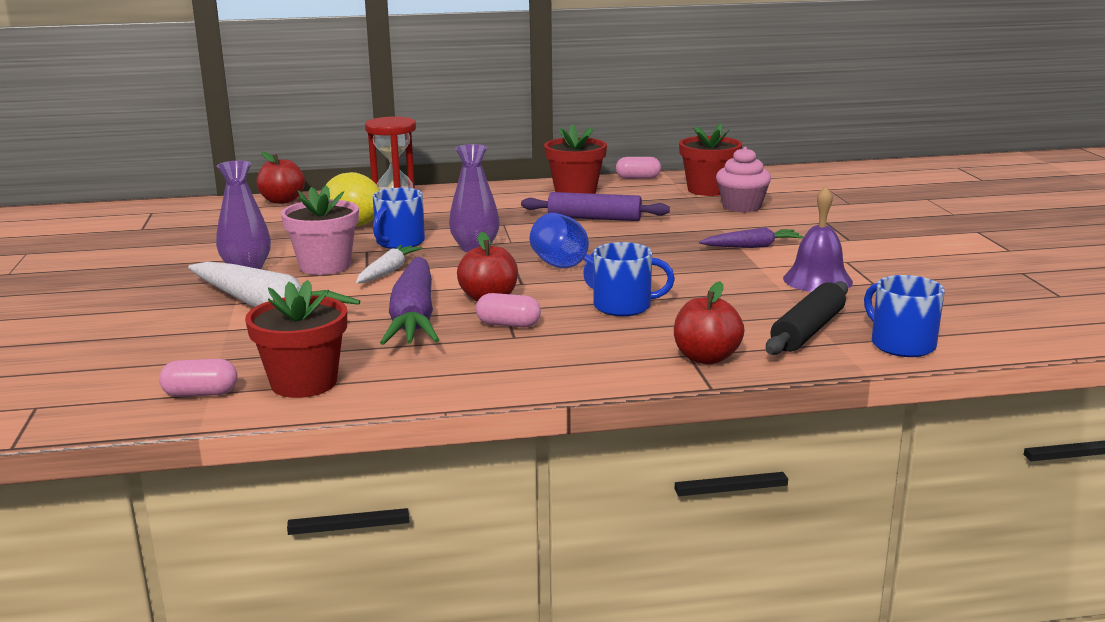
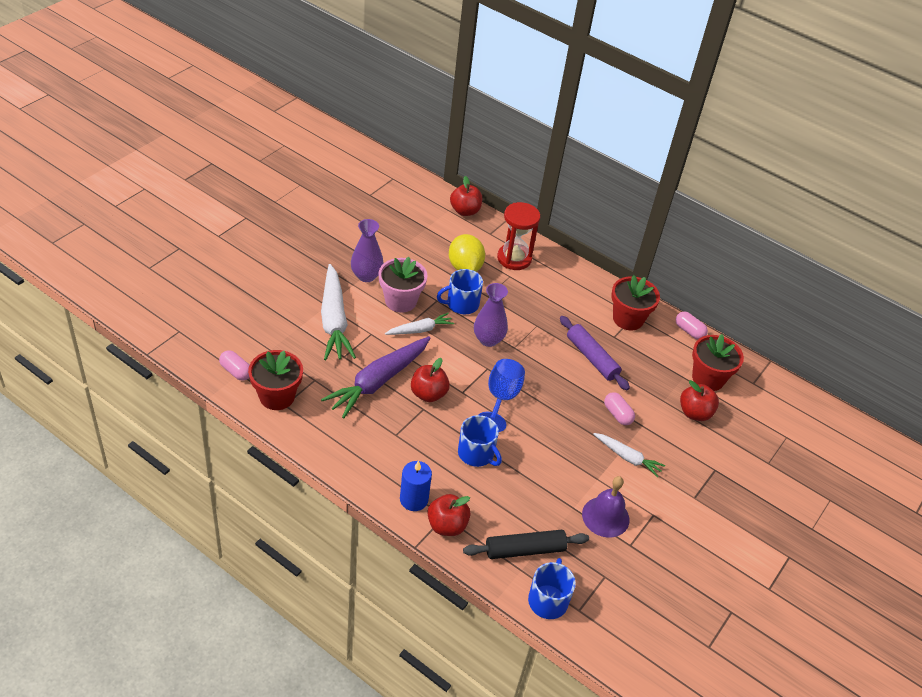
camera: 40 degrees right, 25 degrees up
pink capsule [476,293,541,328] -> pink capsule moved to [604,392,635,425]
purple carrot [699,227,804,248] -> white carrot [593,433,665,477]
pink cupcake [716,147,771,212] -> red apple [680,380,719,421]
none -> blue candle [400,461,432,511]

